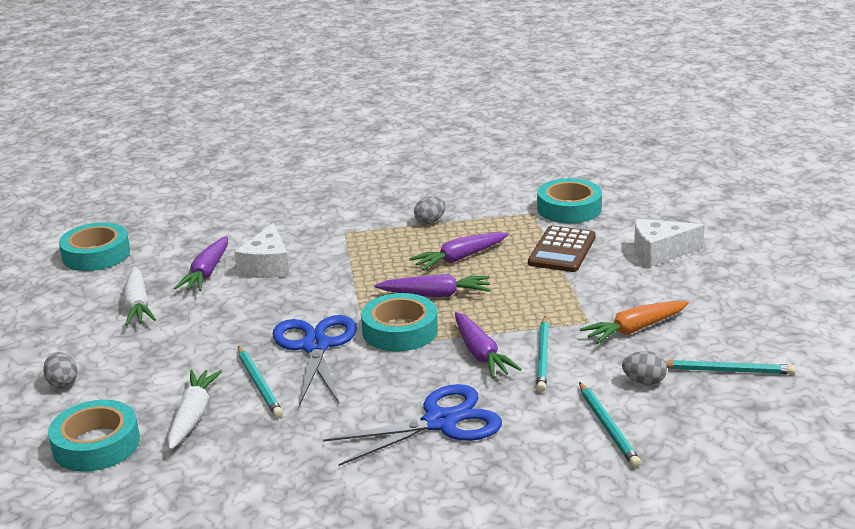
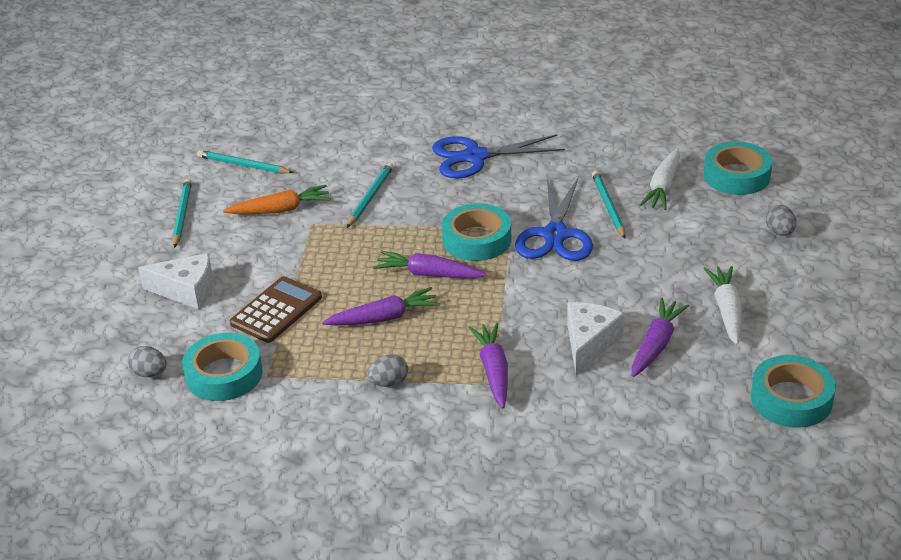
camera: 165 degrees left, 10 degrees up
purple carrot [455,312,522,378] -> purple carrot moved to [468,322,508,408]
turquoise pencil [579,382,641,468] -> turquoise pencil moved to [173,179,192,248]
grey egg [622,351,667,385] -> grey egg moved to [128,346,167,377]

